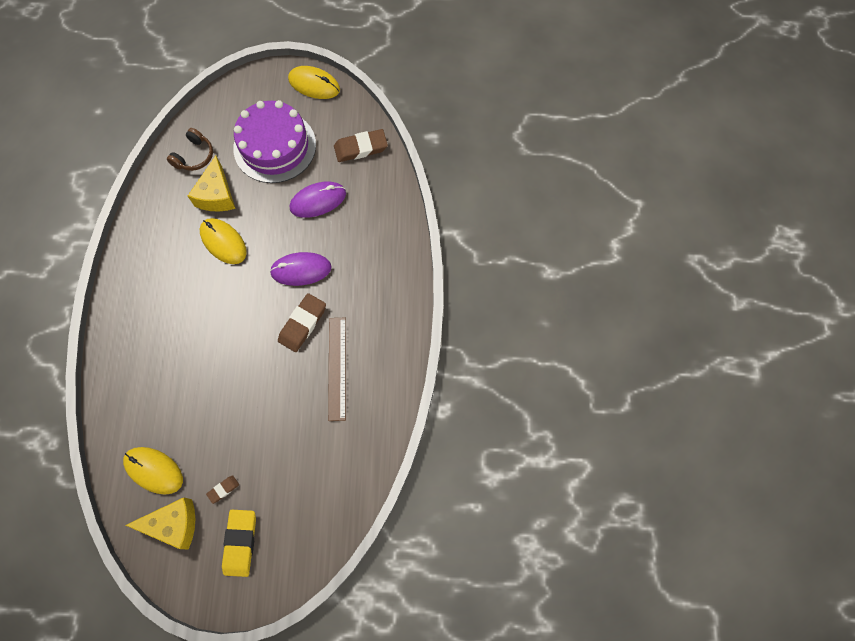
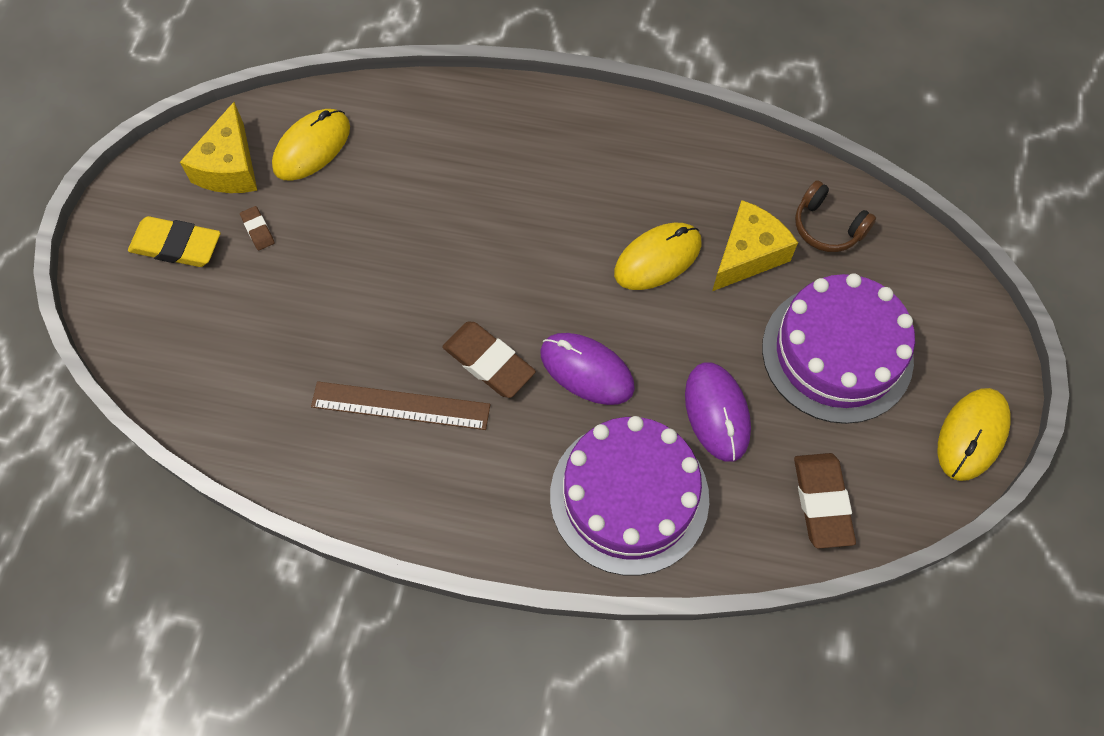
camera: 100 degrees right, 5 degrees down
yellow cheese [188,156,236,212] -> yellow cheese turned 120 degrees clockwise [712,200,798,291]
purple mouse [270,252,332,286] -> purple mouse turned 60 degrees counterclockwise [540,333,635,405]
none -> purple cake [550,416,709,576]

